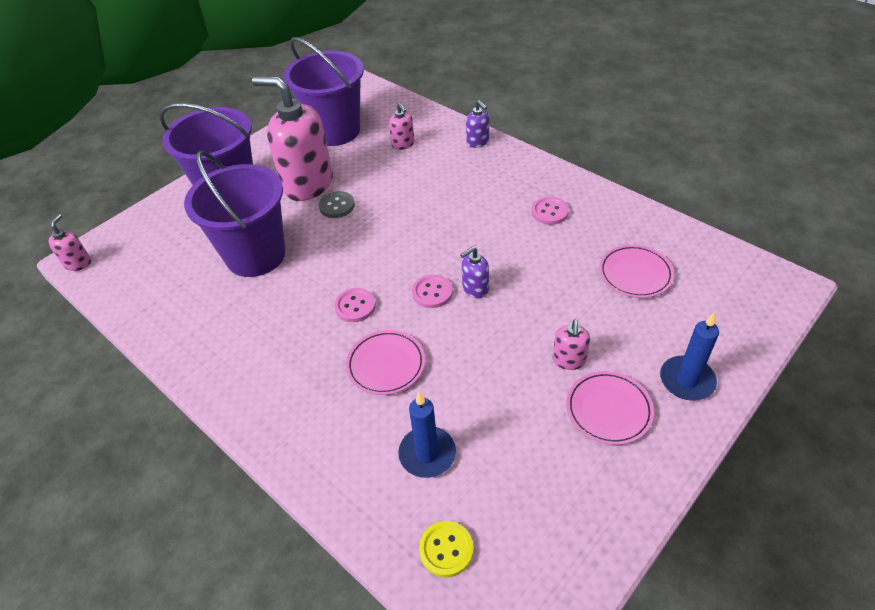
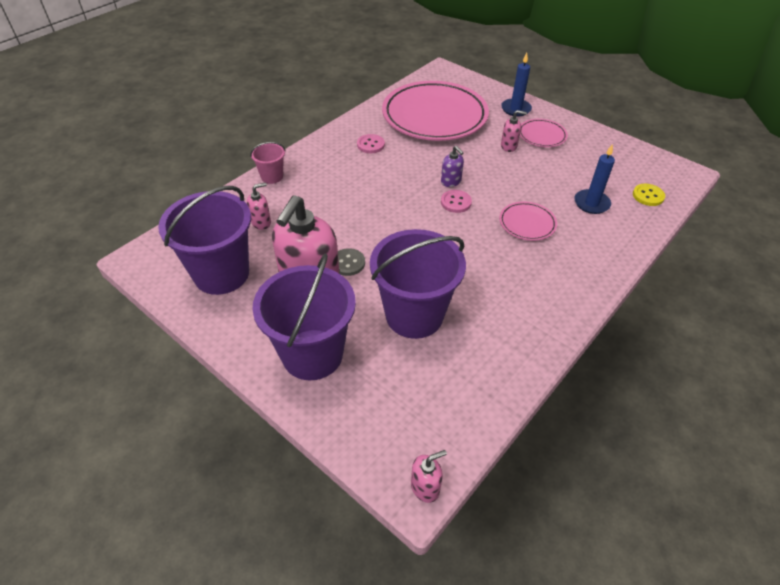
camera: 95 degrees left, 0 degrees up
pink soap dispenser [48,214,91,271] -> pink soap dispenser turned 150 degrees clockwise [411,450,447,503]
pink button [334,288,376,322] -> none
purple soap dispenser [466,100,489,148] -> pink bucket [250,142,286,184]
pink plate [599,245,674,298] -> pink plate [382,81,489,141], size x2.25

